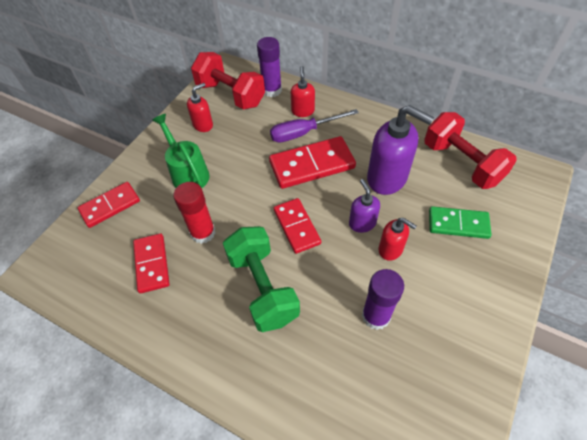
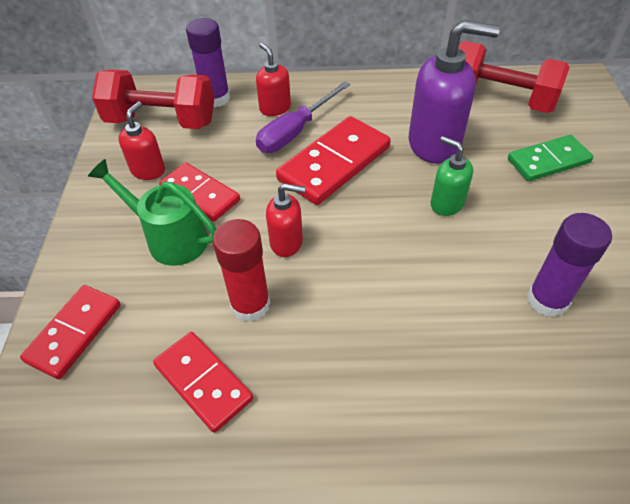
camera: 30 degrees left, 5 degrees down
green dumbbell [223,226,300,332] -> none
red domino [274,198,321,254] -> red domino moved to [159,163,240,222]
purple soap dispenser [349,179,380,233] -> green soap dispenser [431,136,473,216]
red soap dispenser [379,218,417,261] -> red soap dispenser moved to [266,183,305,257]

